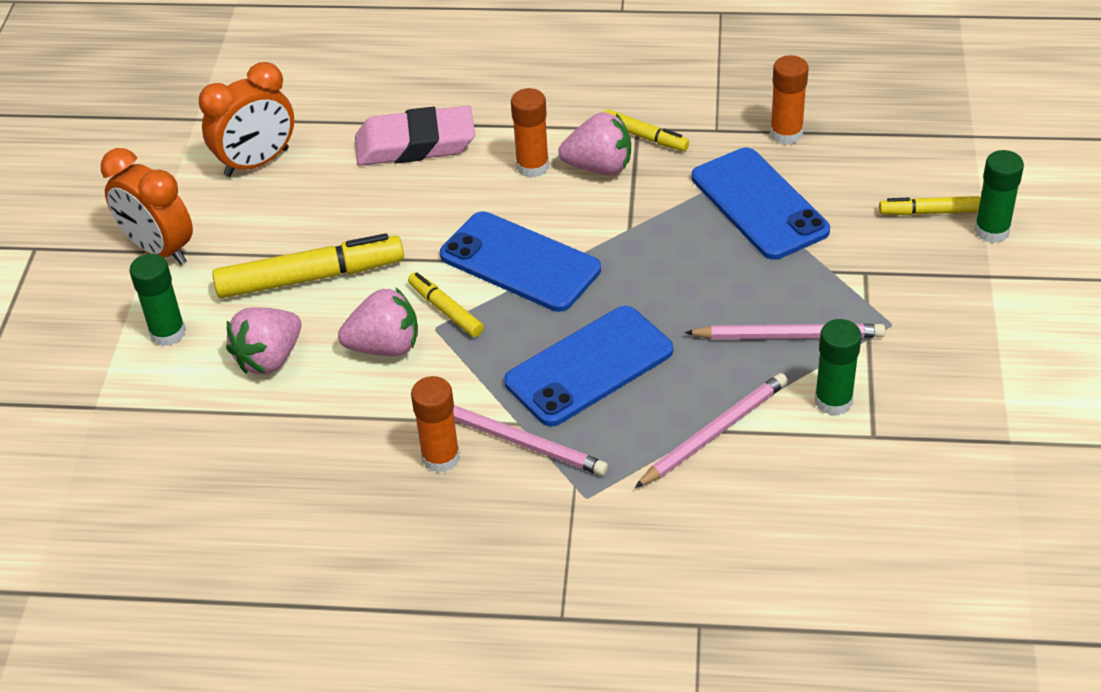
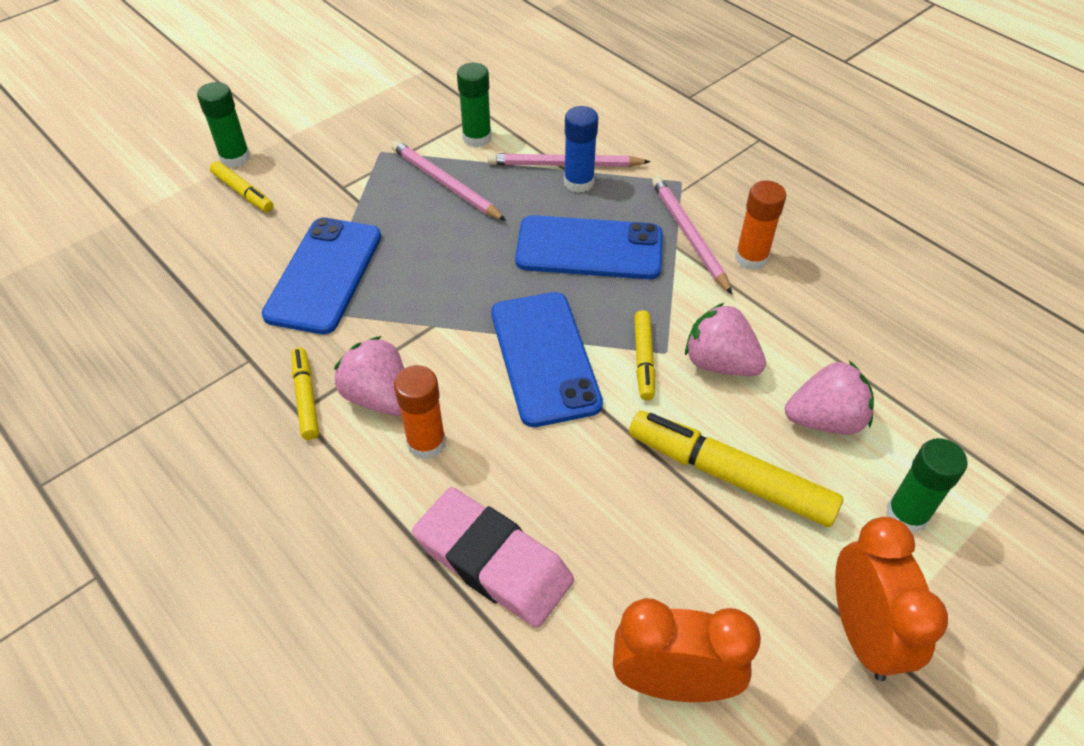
camera: 140 degrees left, 5 degrees up
orange glue stick [770,55,809,145] -> none
none -> blue glue stick [564,106,598,193]

